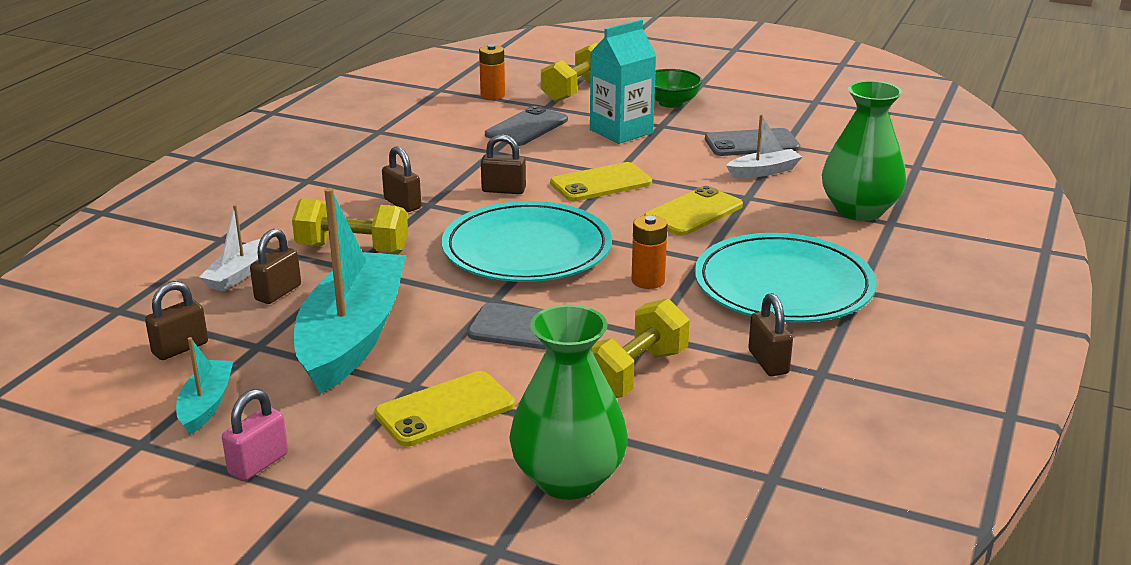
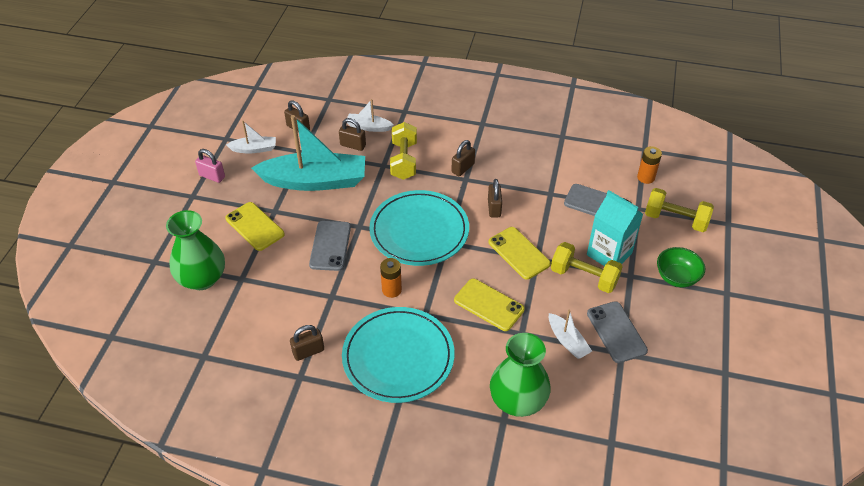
camera: 80 degrees right, 20 degrees up
turquoise boat [176,337,234,434] -> white boat [226,121,276,153]
yellow dumbbell [591,298,690,398] -> yellow dumbbell moved to [551,242,623,293]

